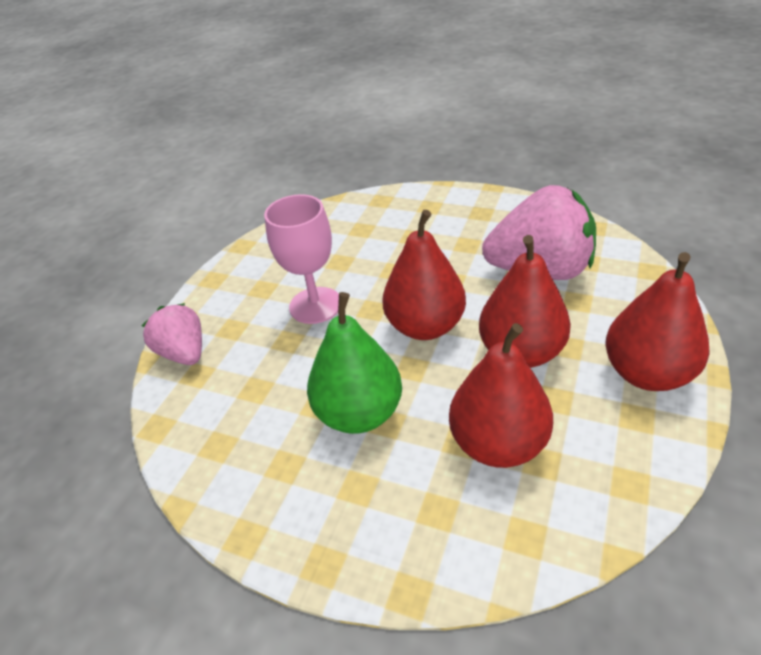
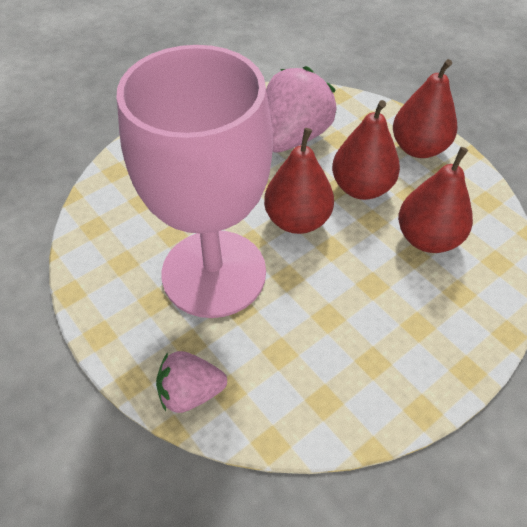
camera: 65 degrees left, 10 degrees up
pink goblet [264,194,339,324] -> pink goblet [116,45,273,318], size x2.06
green pear [307,292,402,434] -> none

